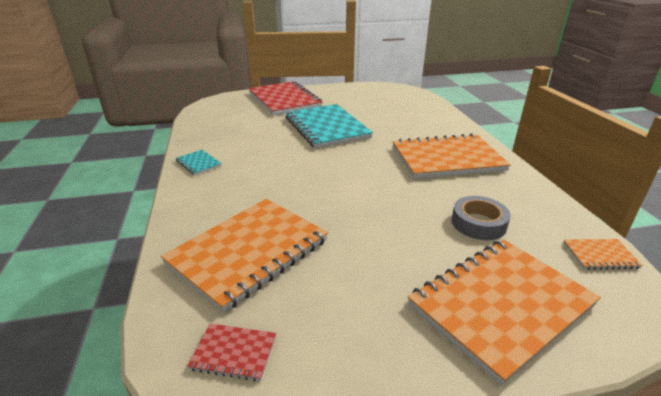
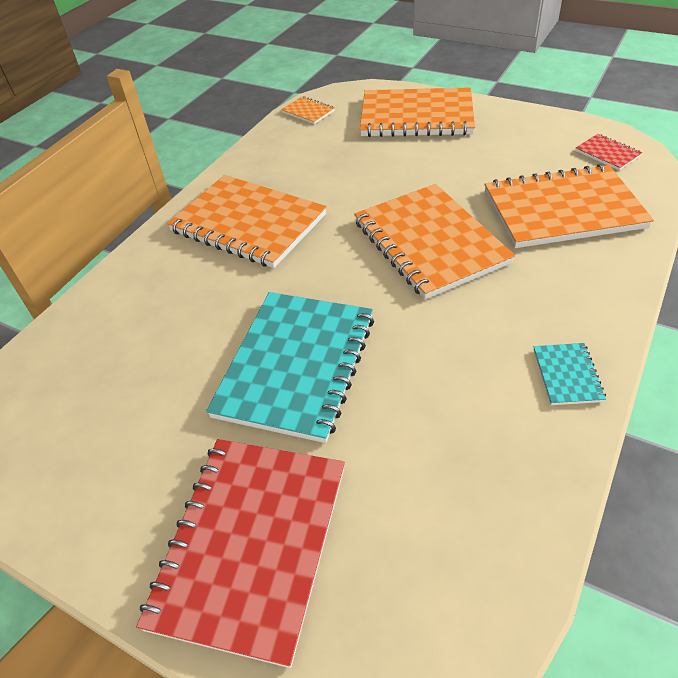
camera: 135 degrees left, 15 degrees up
grey tape [451,196,511,240] -> none
none -> orange notebook [354,184,515,299]

